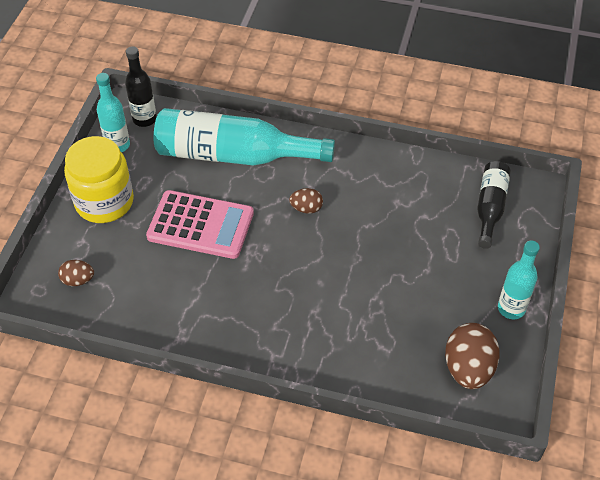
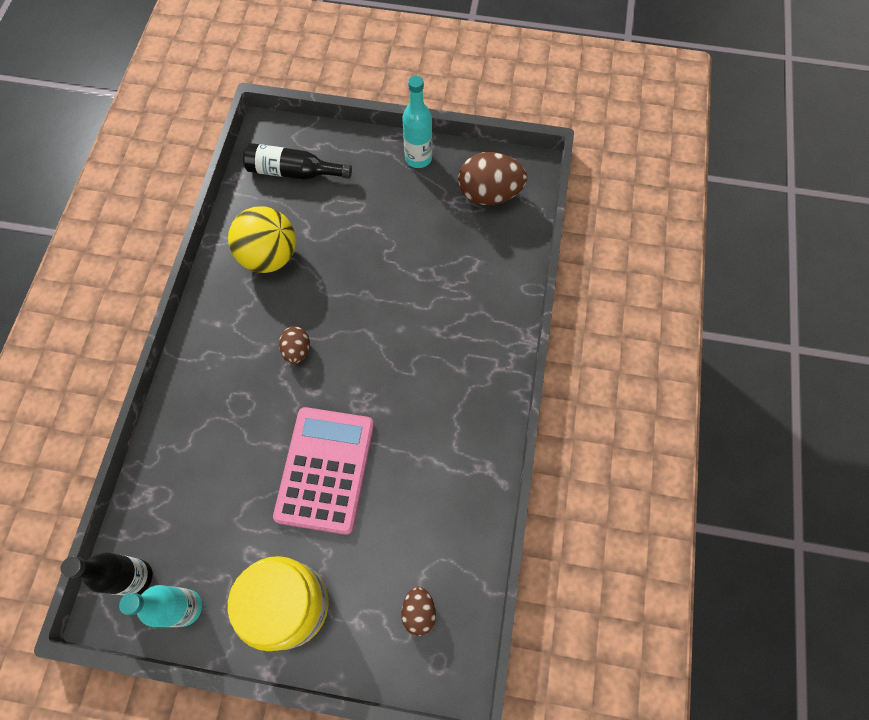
camera: 95 degrees left, 15 degrees up
turquoise bottle [154,108,335,166] -> none
none -> yellow ball [228,206,296,273]

